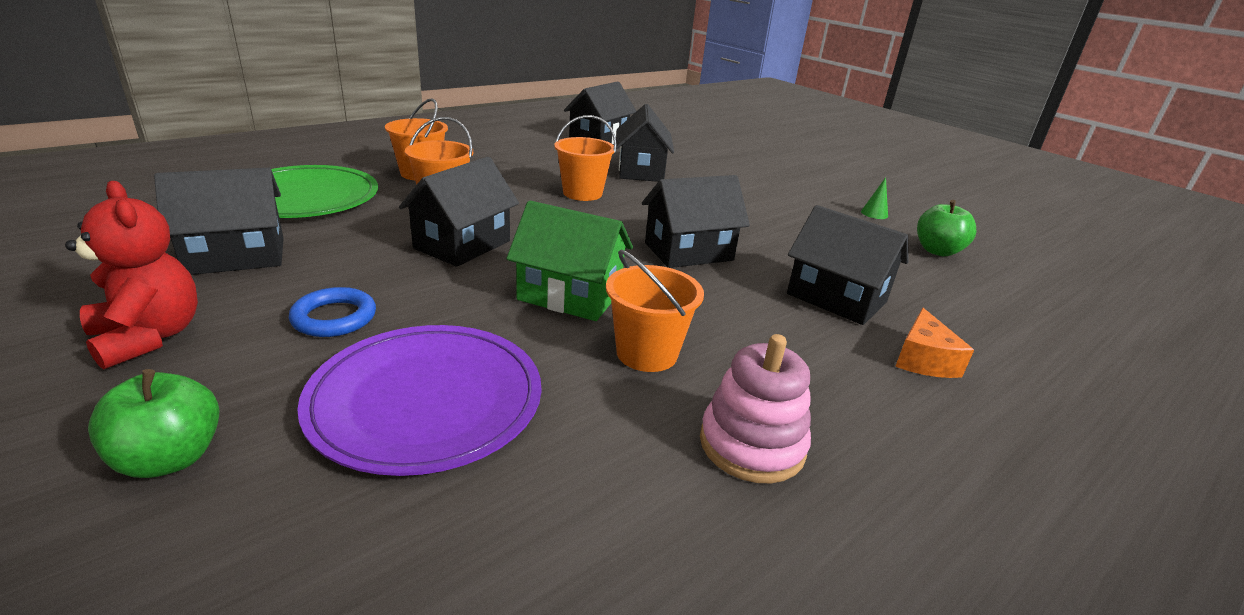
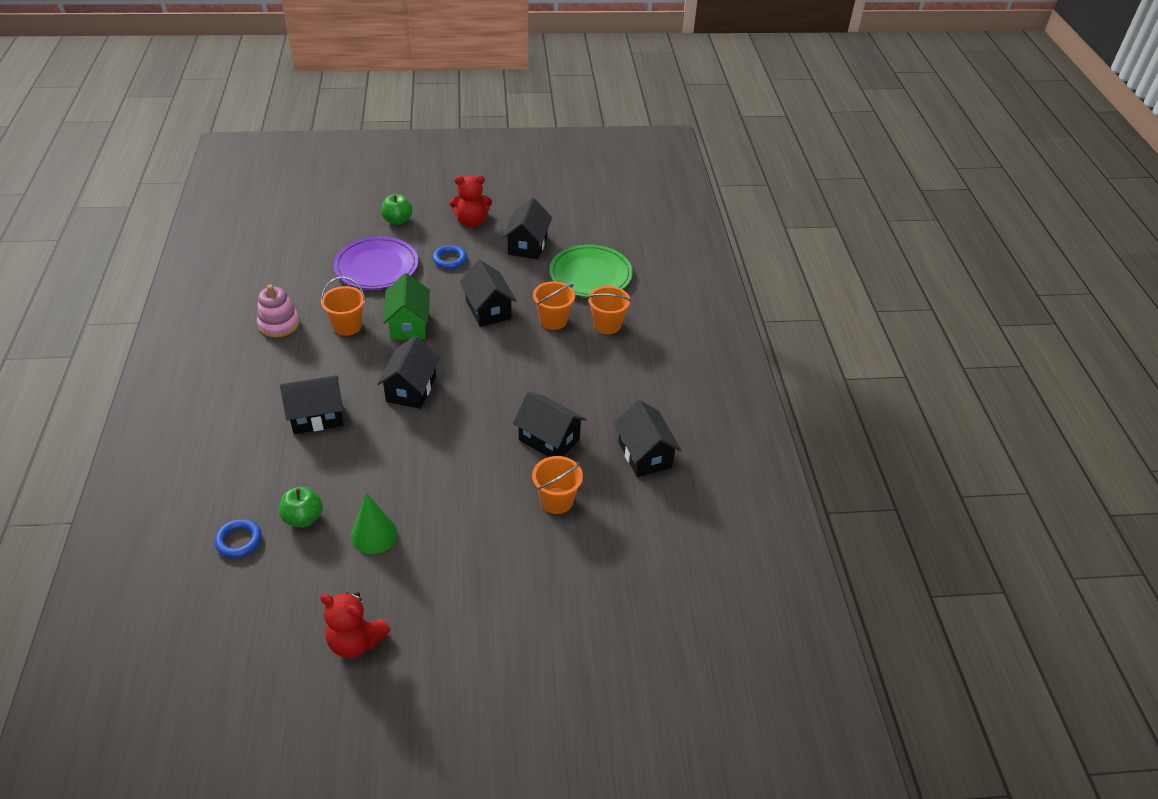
camera: 125 degrees right, 15 degrees up
green house [507,201,633,321] -> green house turned 60 degrees counterclockwise [383,273,430,340]
orange bucket [554,115,617,201] -> orange bucket moved to [532,456,583,514]
green cone [861,177,888,219] -> green cone [351,493,398,554], size x1.98
orange cheese [895,308,974,378] -> none
none -> blue ring [214,519,262,558]
none -> red teddy bear [320,592,391,658]

